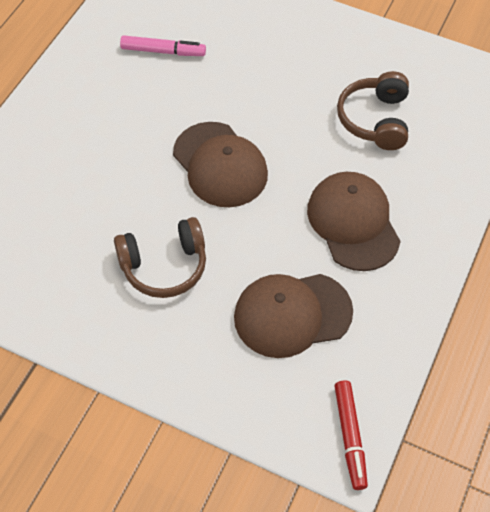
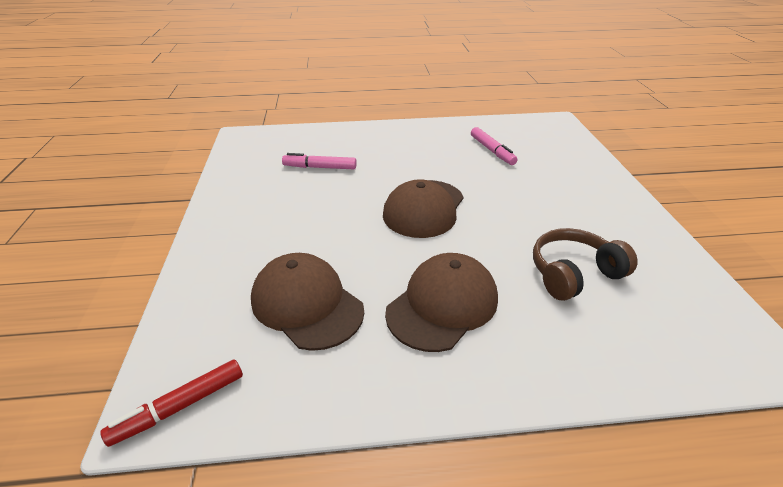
camera: 60 degrees right, 20 degrees down
brown headphones [114,217,206,298] -> none
none -> pink marker [282,153,357,169]

